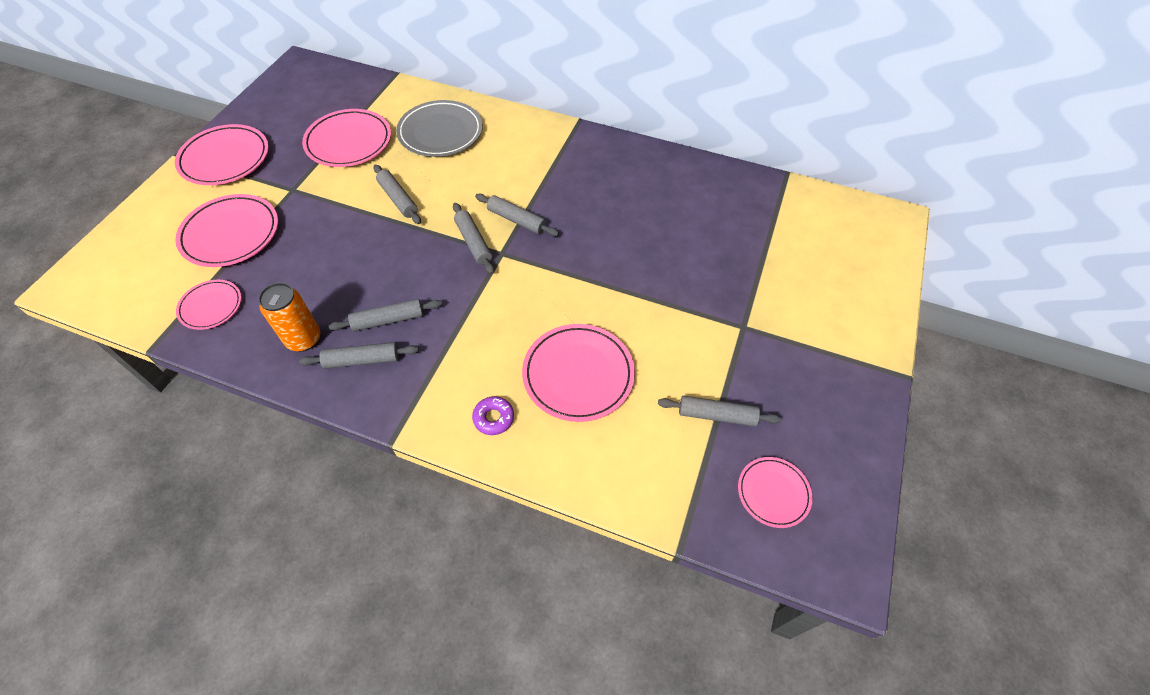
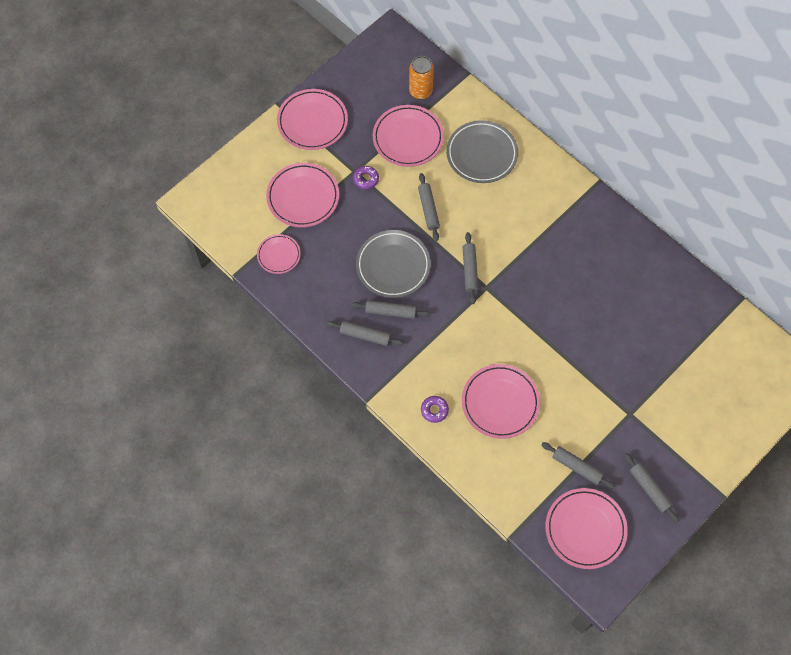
camera: 25 degrees right, 10 degrees up
orange can [258,283,320,352] -> orange can moved to [409,56,434,99]
grey rolling pin [475,194,559,236] -> grey rolling pin moved to [624,453,679,523]
pink plate [738,457,813,528] -> pink plate [545,488,628,569], size x1.70
none -> purple donut [353,166,379,189]
none -> grey plate [356,230,431,298]

